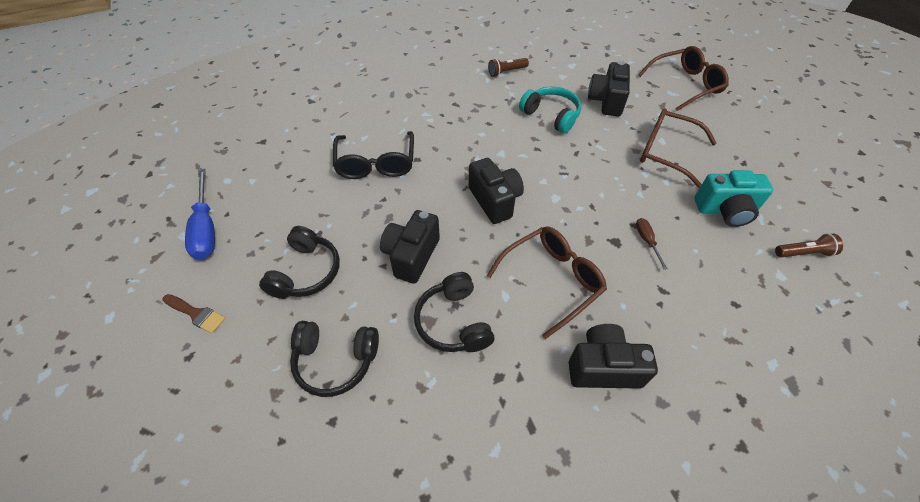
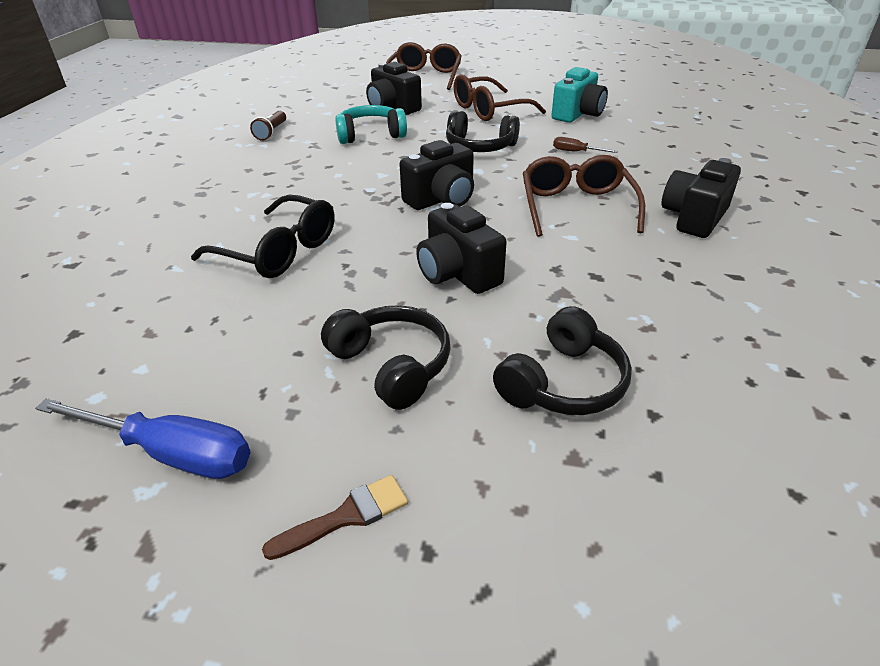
camera: 55 degrees left, 15 degrees down
black headphones [414,272,494,352] -> black headphones moved to [446,110,520,152]
black camera [469,158,524,224] -> black camera turned 135 degrees clockwise [399,140,474,210]
brown flashlight [775,233,843,257] -> none

